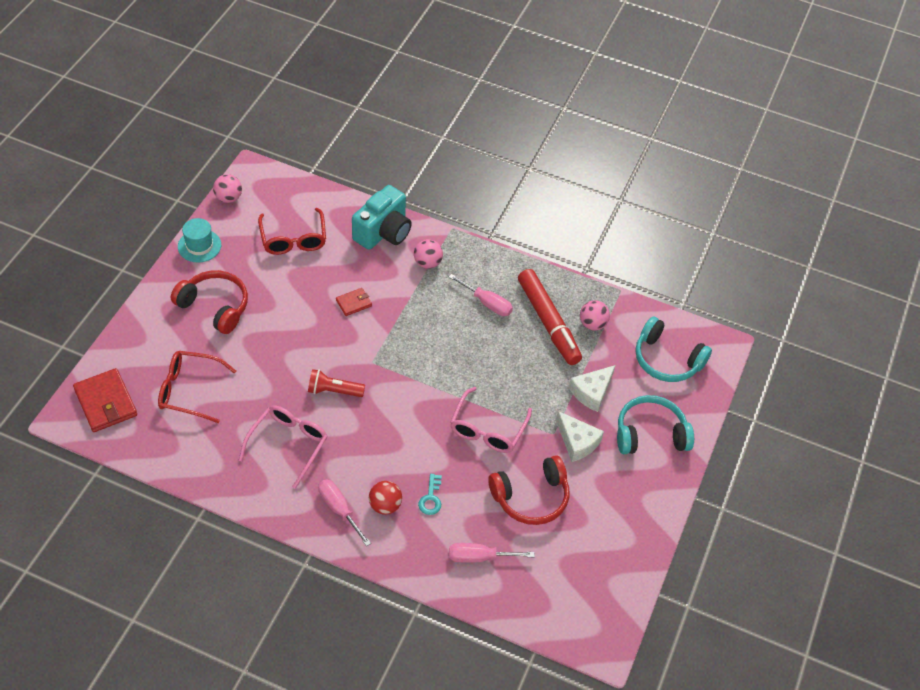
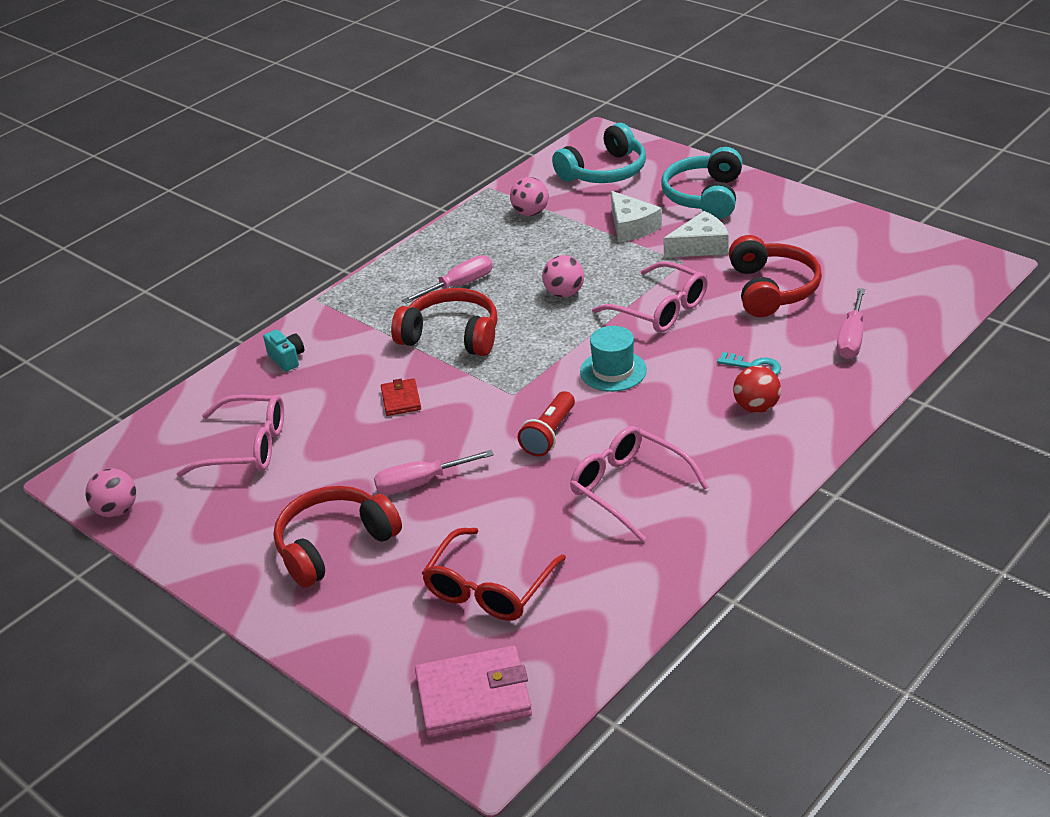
camera: 65 degrees left, 15 degrees down
red wallet [73,368,137,432] -> pink wallet [415,646,532,737]
turquoise hat [178,218,221,263] -> turquoise hat moved to [580,326,647,392]
red glasses [258,208,326,255] -> pink glasses [176,395,284,477]
pink screwdriver [318,479,371,546] -> pink screwdriver moved to [374,450,494,495]
turquoise camera [352,185,412,250] -> turquoise camera [263,329,304,372], size x0.46
pink ball [414,239,443,269] -> pink ball moved to [542,255,584,297]
red marker [518,269,582,365] -> none
none -> red headphones [391,288,498,356]

